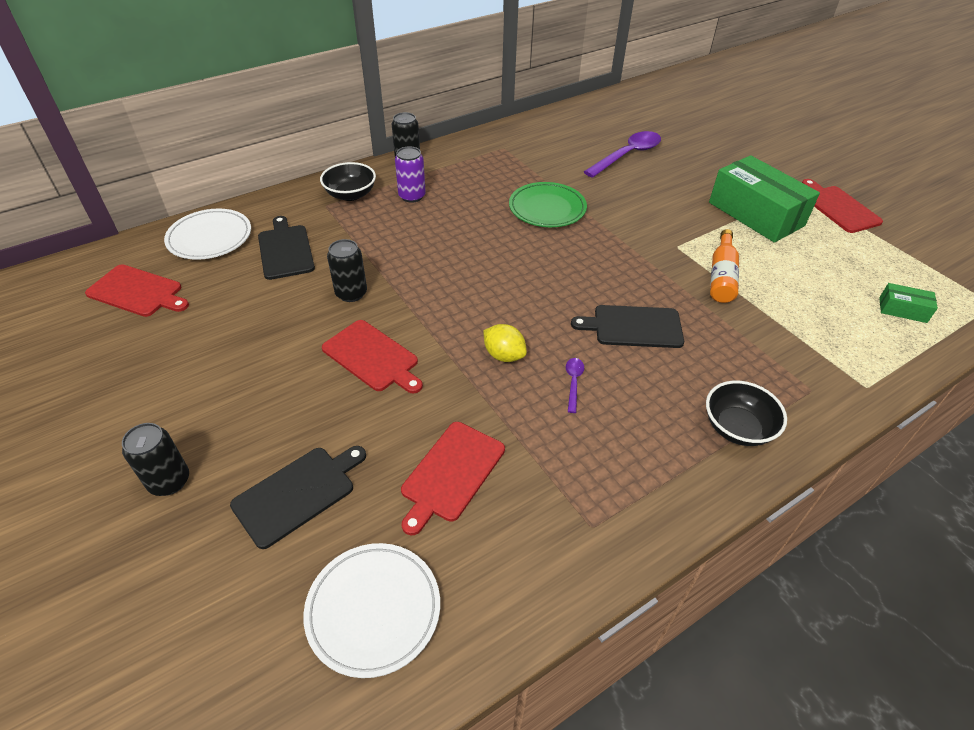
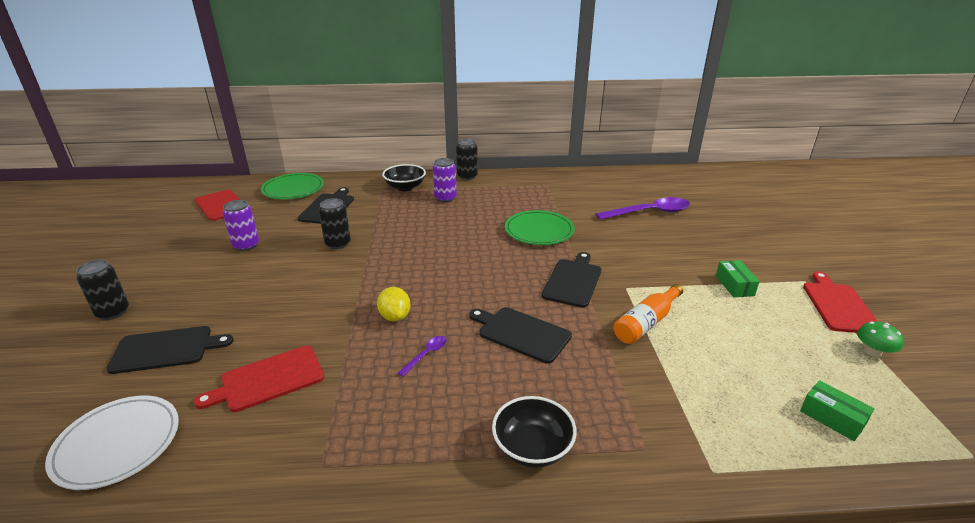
camera: 30 degrees right, 15 degrees down
white plate [164,209,251,260] -> green plate [261,173,324,199]
red cutting board [322,320,423,394] -> none
green box [709,155,820,243] -> green box [716,260,760,297], size x0.45
none -> purple can [223,200,259,251]
none -> black cutting board [542,252,601,308]
none -> green mushroom [857,321,903,357]

